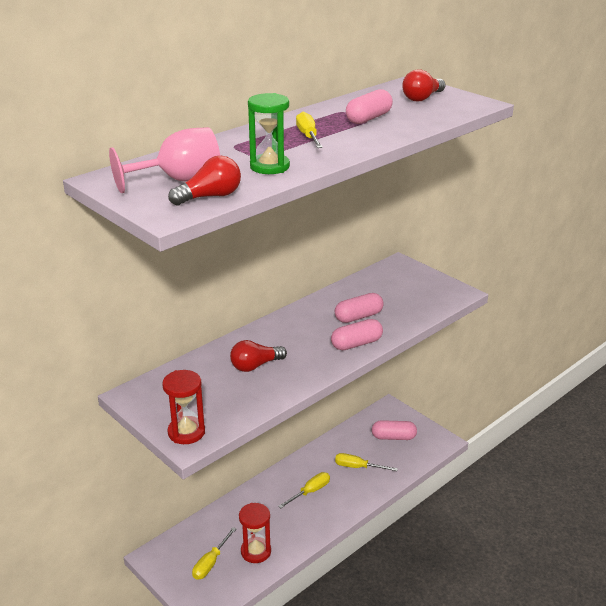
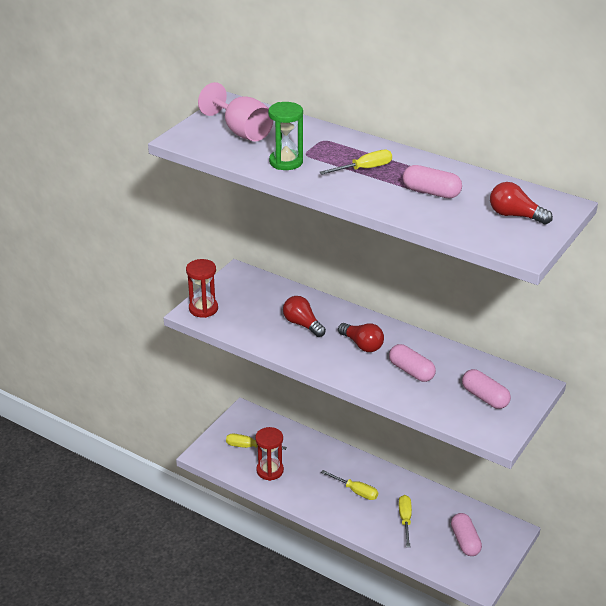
camera: 75 degrees right, 5 degrees up
red light bulb [168,156,241,206] -> red light bulb moved to [338,323,384,352]
pink capsule [331,319,383,350] -> pink capsule moved to [462,369,511,409]

